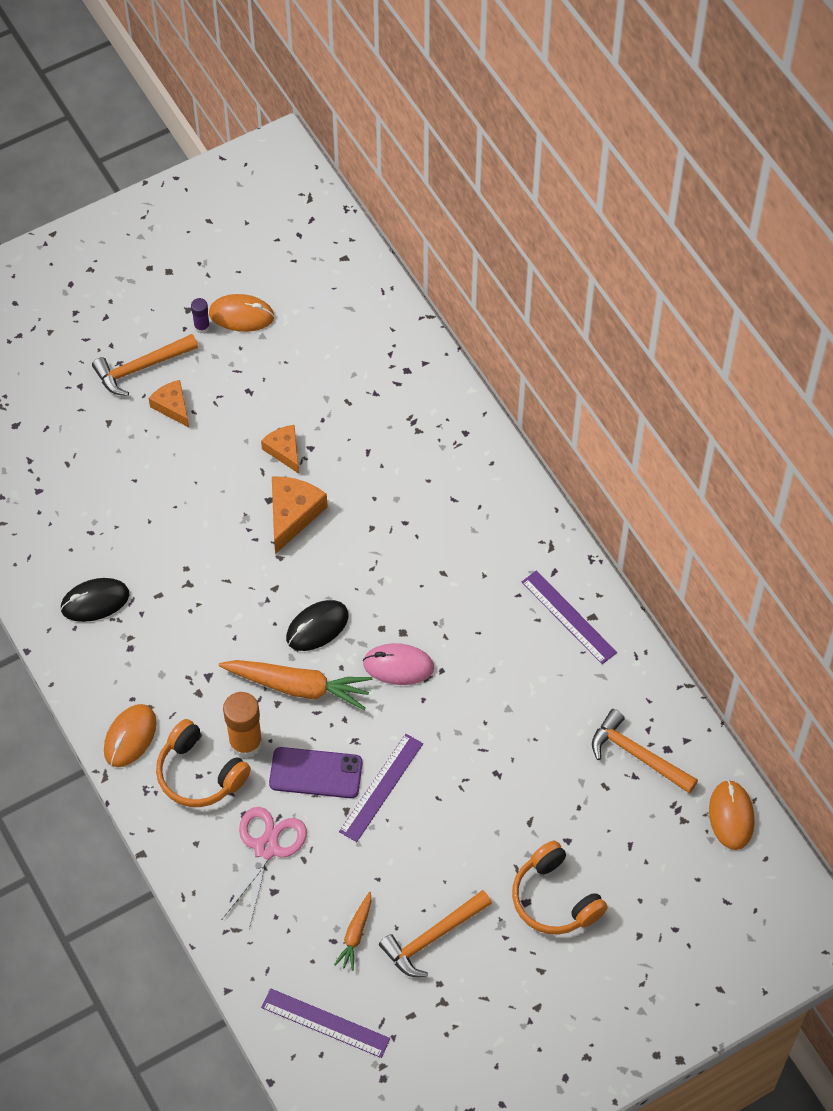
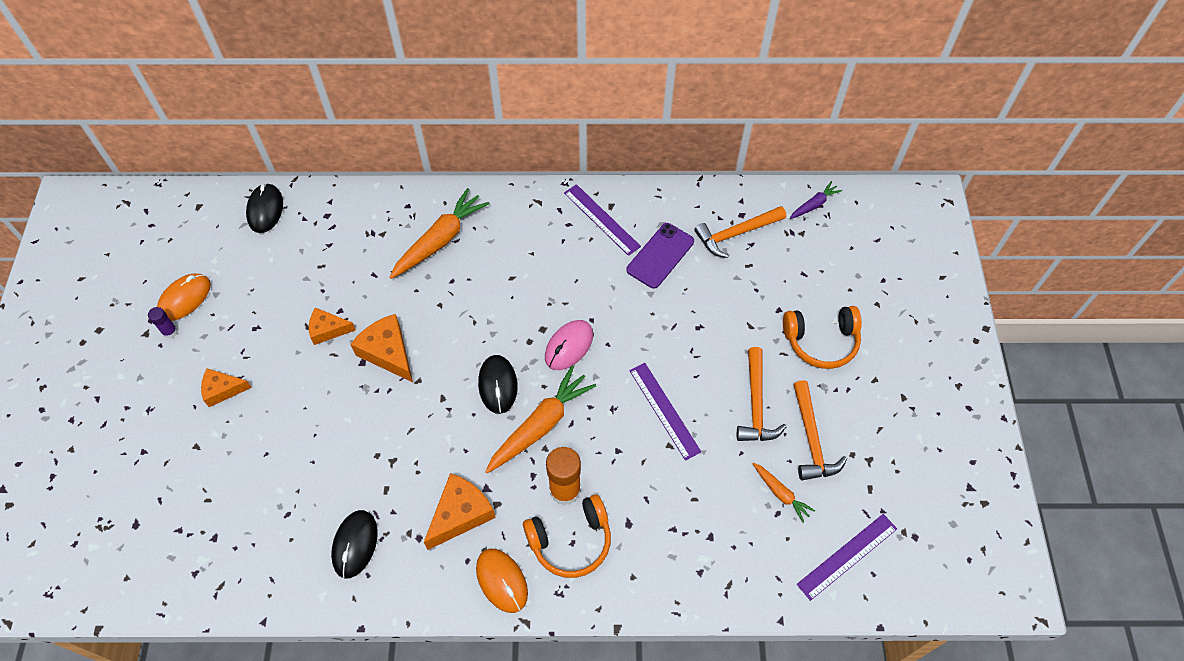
camera: 60 degrees left, 0 degrees up
orange hammer [92,334,198,396] -> orange hammer moved to [737,347,786,441]
pink scissors [222,807,307,928] -> none
purple phone [269,747,363,798] -> purple phone moved to [626,223,694,289]
purple ruler [522,571,617,664] -> purple ruler turned 60 degrees clockwise [564,184,641,256]
orange mouse [709,780,755,850] -> purple carrot [790,181,842,219]
none -> black mouse [246,183,283,233]
none -> orange carrot [390,188,489,279]
none -> orange cheese [424,473,496,550]

